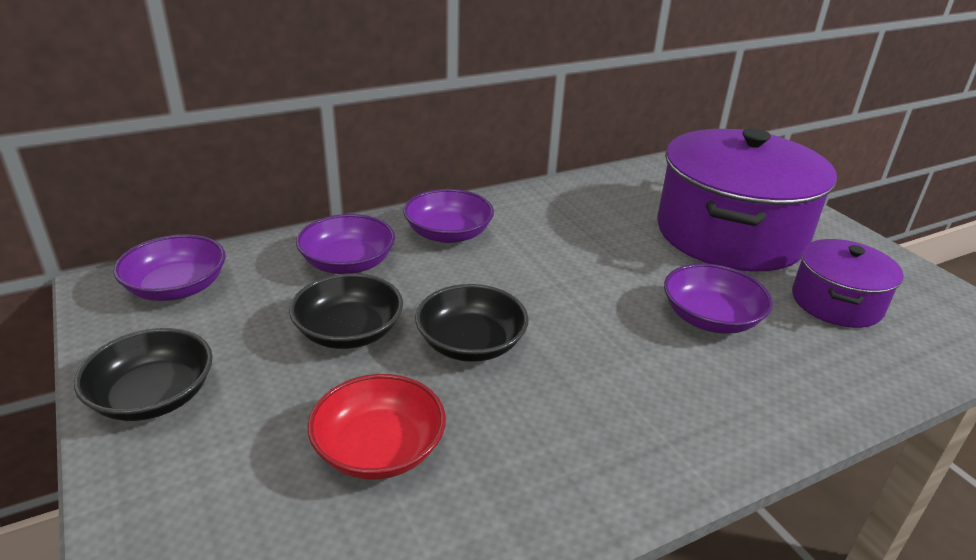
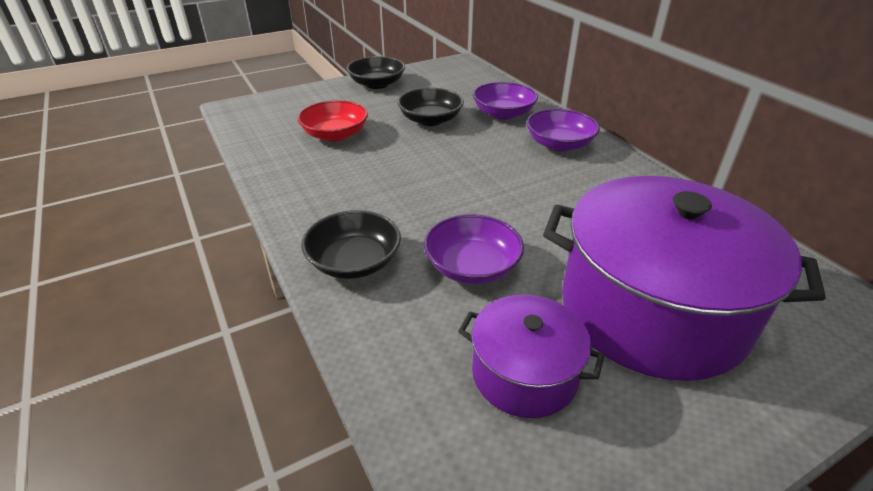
camera: 90 degrees right, 5 degrees up
purple bowl [113,234,226,301] -> none
black bowl [415,284,529,362] -> black bowl moved to [301,210,401,279]

